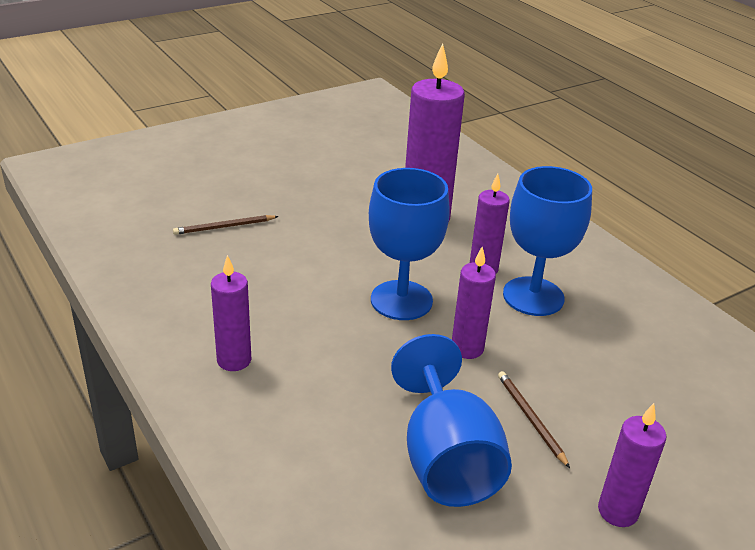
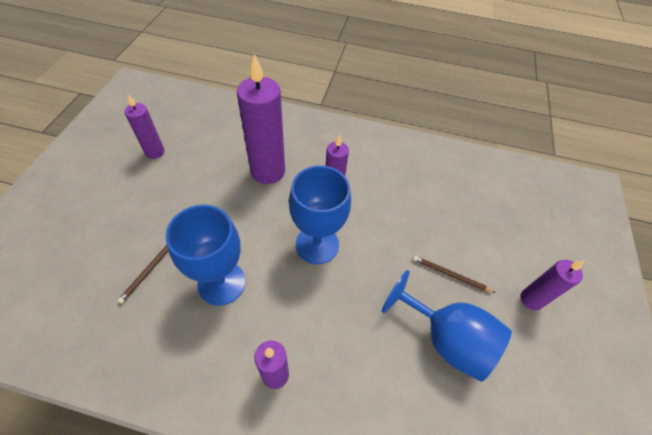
camera: 45 degrees left, 20 degrees up
purple candle [452,247,496,359] -> purple candle moved to [124,95,165,159]
blue goblet [503,166,592,316] -> blue goblet moved to [165,205,245,306]

